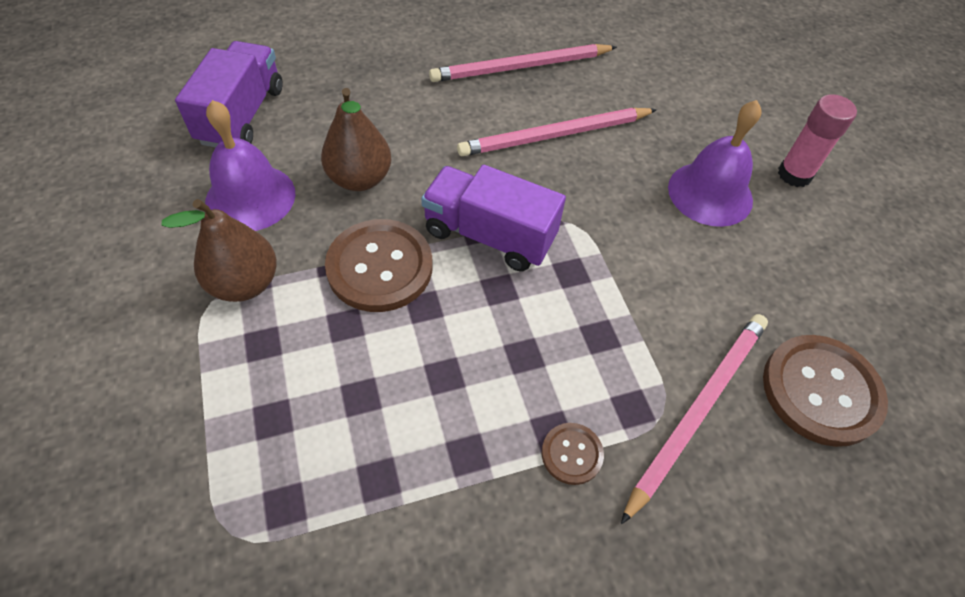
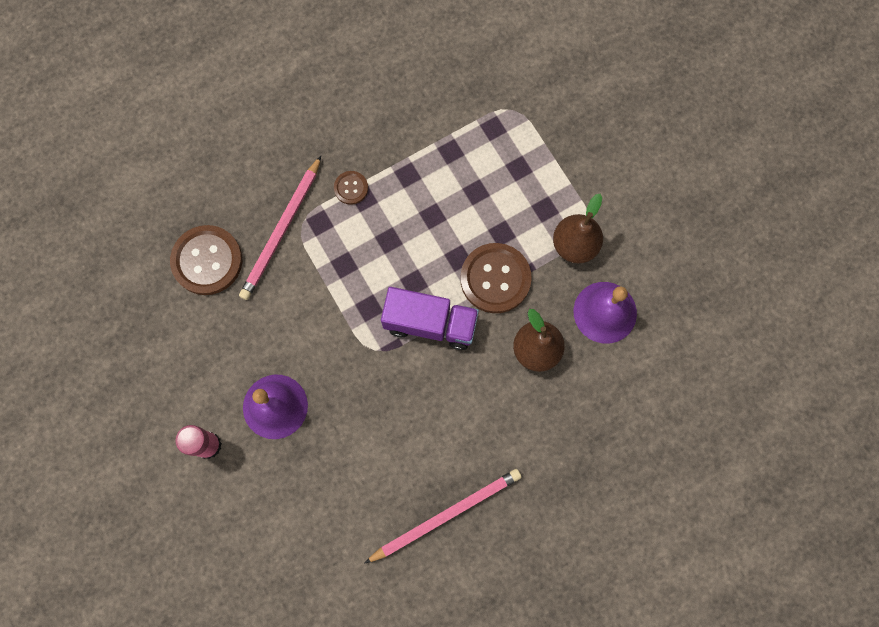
camera: 170 degrees right, 20 degrees up
purple truck [175,41,283,148] -> none
pink pencil [457,108,657,156] -> none

